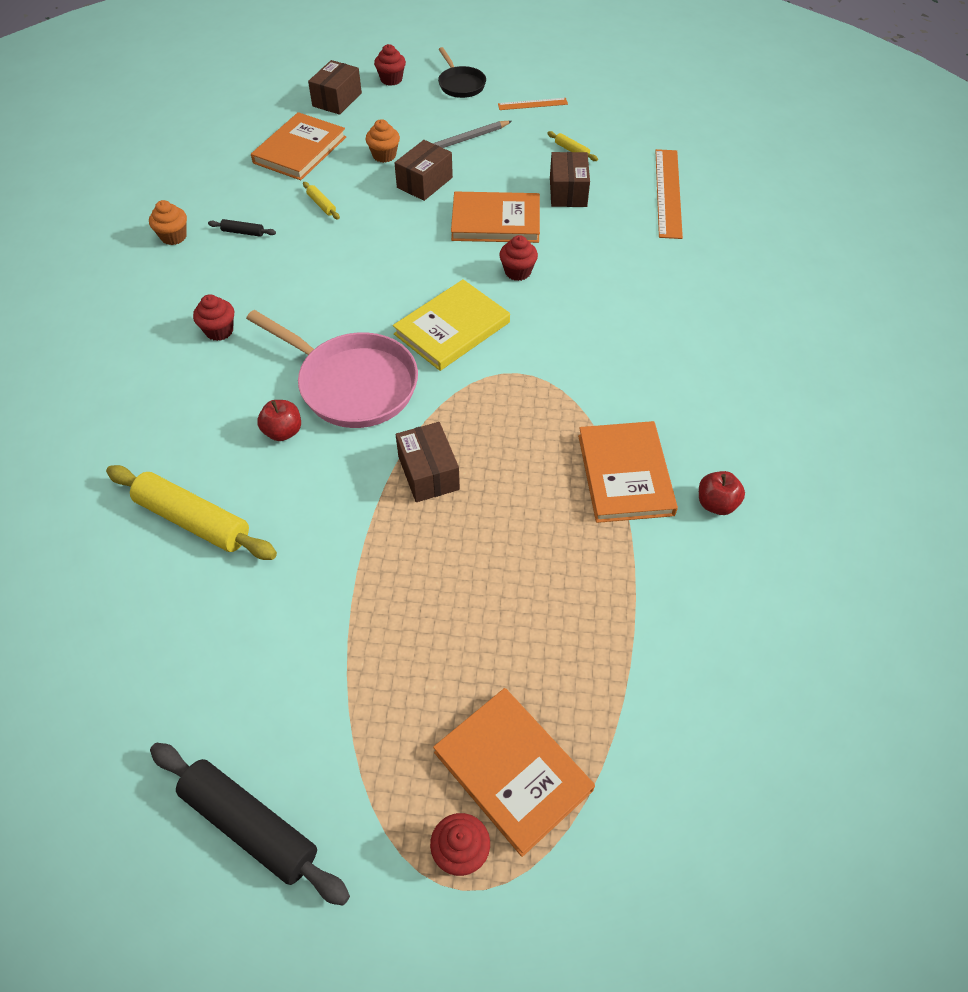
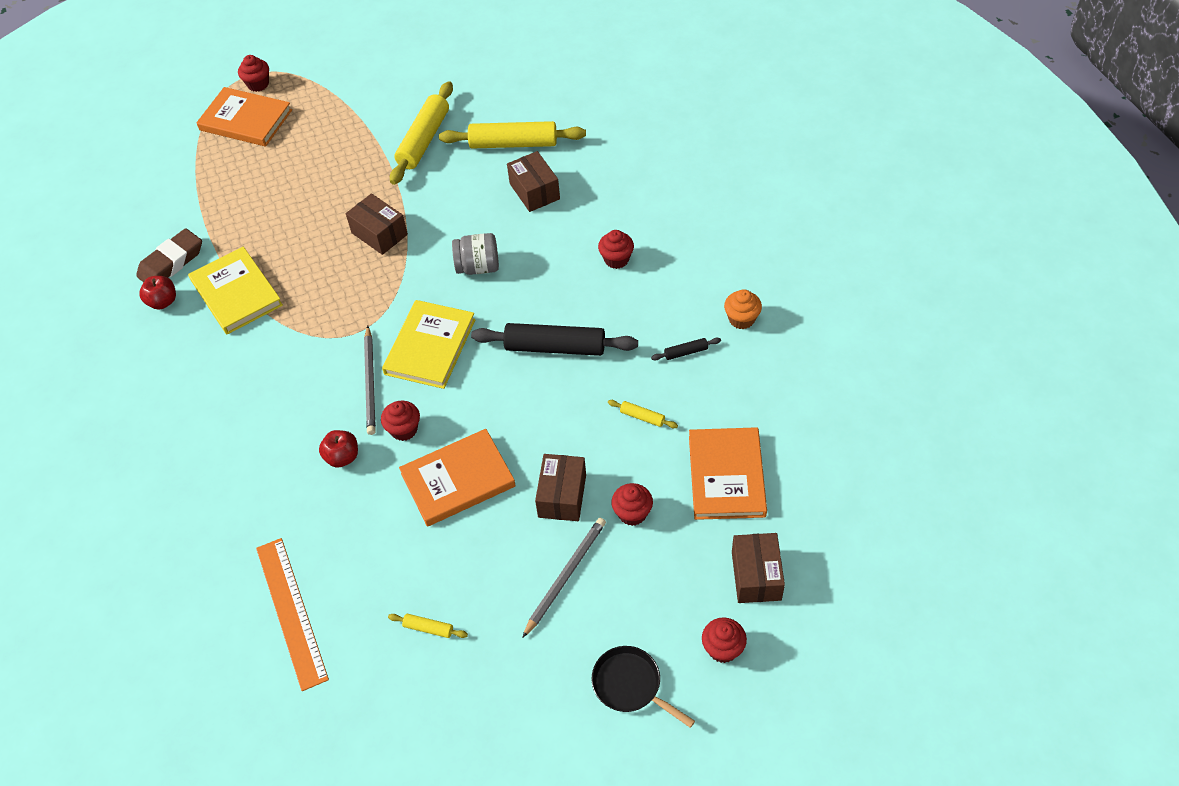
camera: 155 degrees right, 0 degrees up
black rolling pin [150,743,350,905] -> black rolling pin moved to [471,323,638,356]
pink pan [246,310,418,428] -> grey jar [452,233,499,275]
red apple [257,400,301,441] -> red apple moved to [319,430,358,468]
orange cupcake [366,119,400,163] -> red cupcake [611,483,653,526]
orange ruler [498,98,568,110] -> none
brown box [550,152,590,207] -> brown box moved to [507,151,560,212]
orange book [578,421,678,523] -> yellow book [188,246,283,335]
none -> brown eraser [136,228,202,282]
none -> grey pencil [364,326,376,435]
none -> yellow rolling pin [390,81,453,185]

